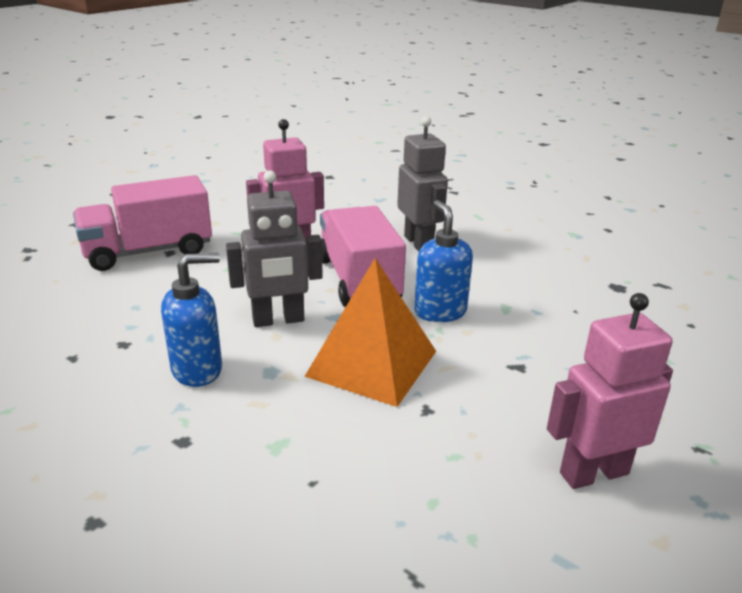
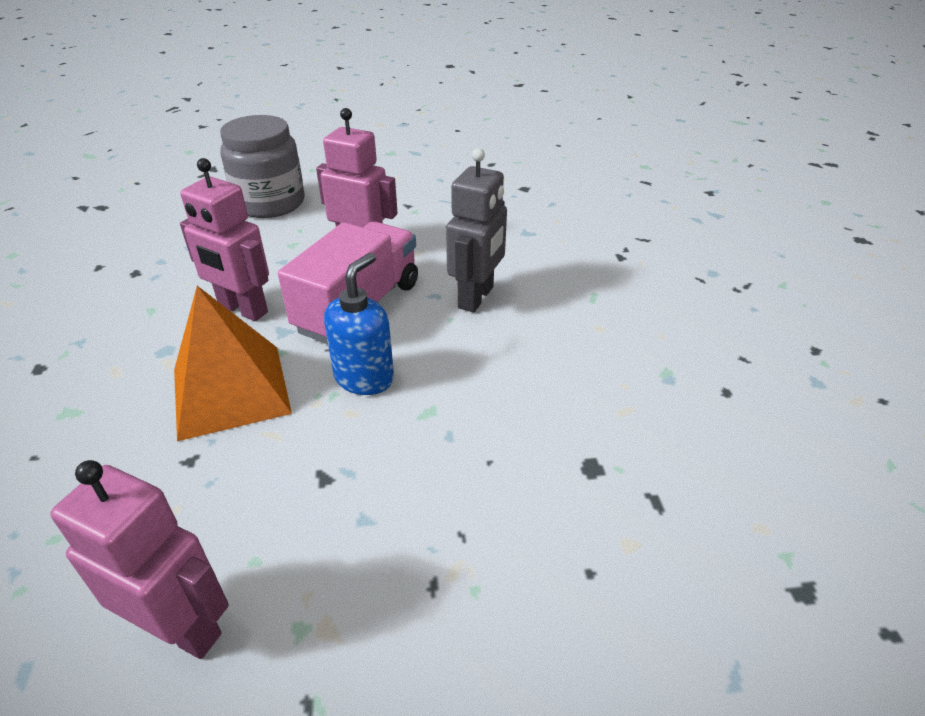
camera: 45 degrees right, 10 degrees up
pink truck [73,175,212,271] -> grey jar [220,115,305,218]
blue soap dispenser [161,253,222,387] -> none
grey robot [226,170,323,327] -> pink robot [180,158,269,321]

